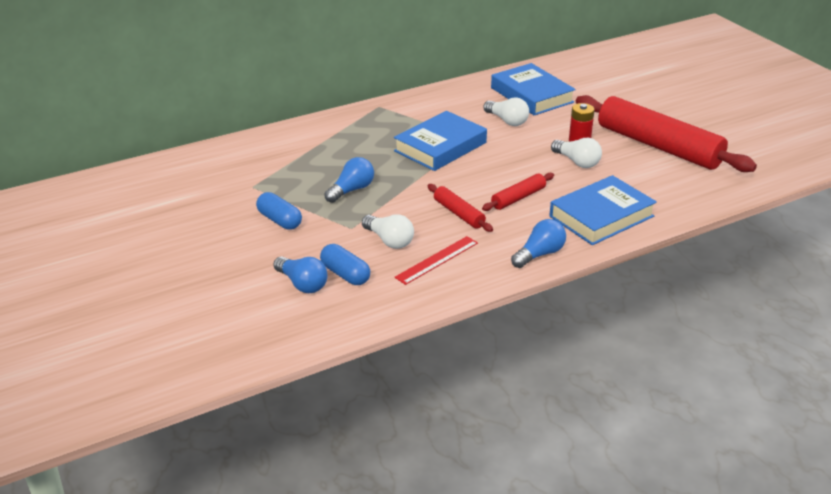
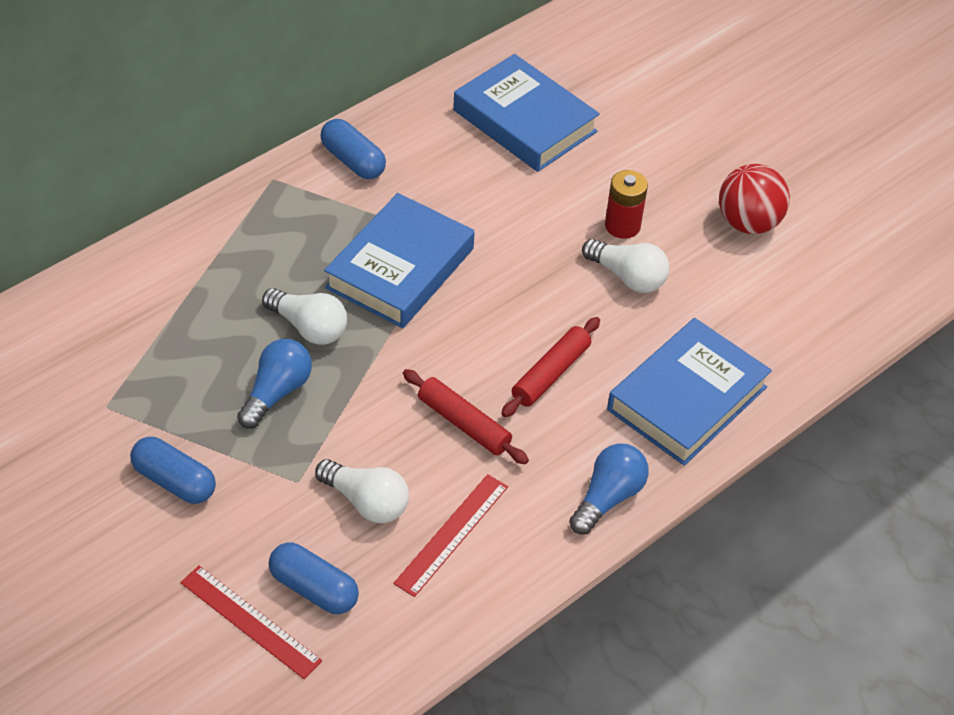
camera: 15 degrees left, 15 degrees up
blue light bulb [273,256,328,293] -> red ruler [180,566,322,679]
white light bulb [483,97,529,126] -> white light bulb moved to [262,288,347,345]
red rolling pin [576,95,757,172] -> red ball [719,164,790,234]
none -> blue capsule [320,119,386,179]

